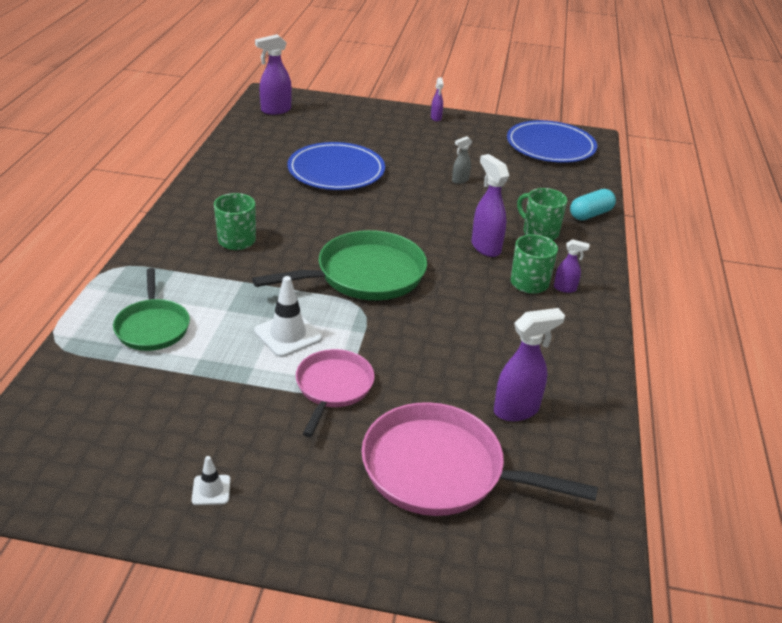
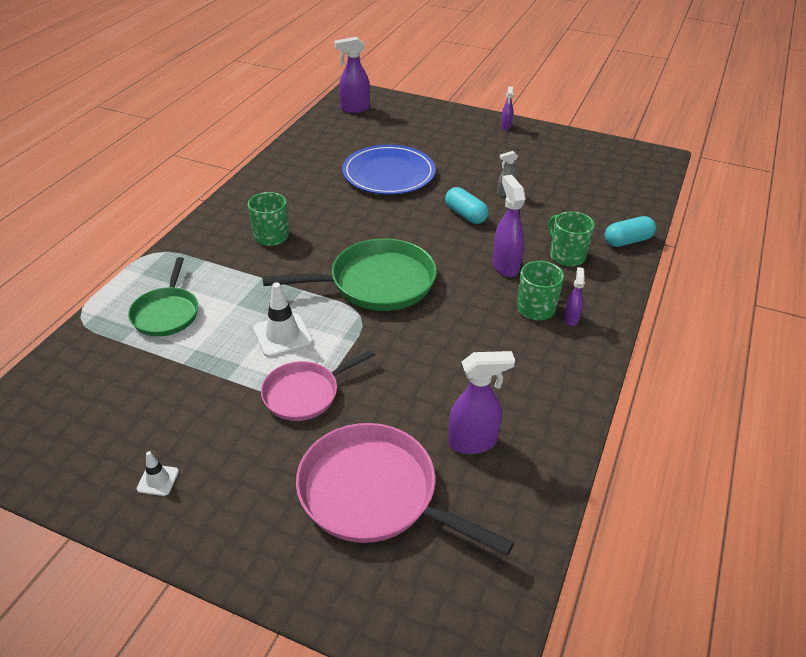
camera: 15 degrees right, 5 degrees up
pink pan [296,349,375,437] -> pink pan turned 150 degrees counterclockwise [261,350,375,421]
blue plate [507,120,597,163] -> none
purple spray bottle [554,239,589,293] -> purple spray bottle turned 105 degrees counterclockwise [564,267,585,326]
none -> turquoise capsule [445,187,488,224]

